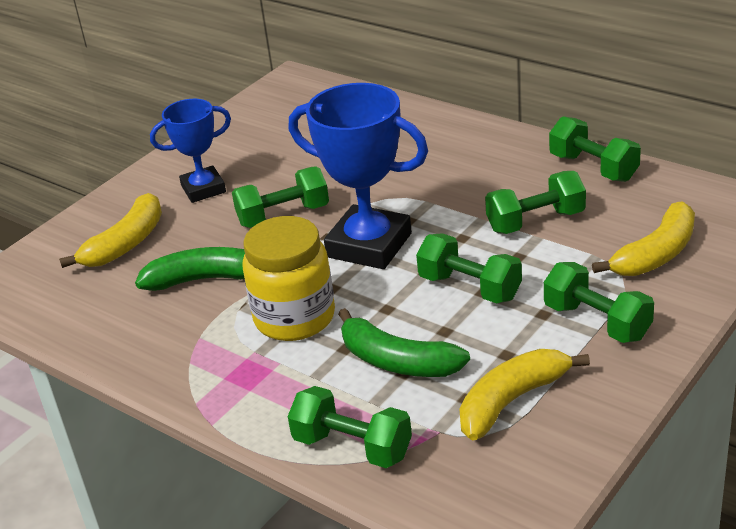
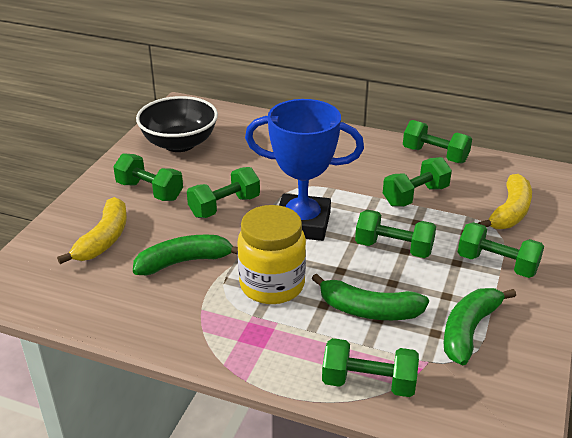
camera: 20 degrees left, 0 degrees up
blue trophy [150,99,231,203] -> green dumbbell [113,153,183,201]
yellow banana [460,349,590,440] -> green banana [443,288,516,365]
none -> black bowl [136,96,218,152]

